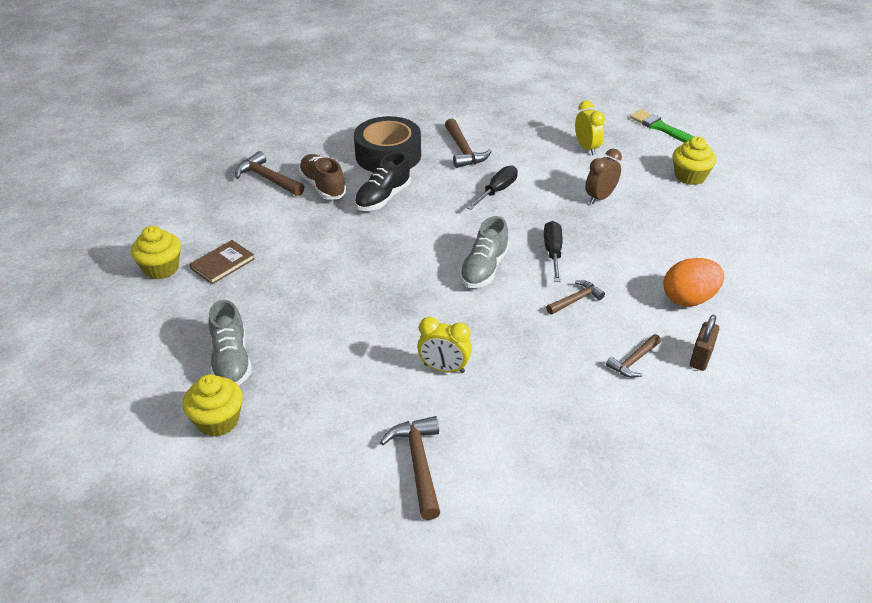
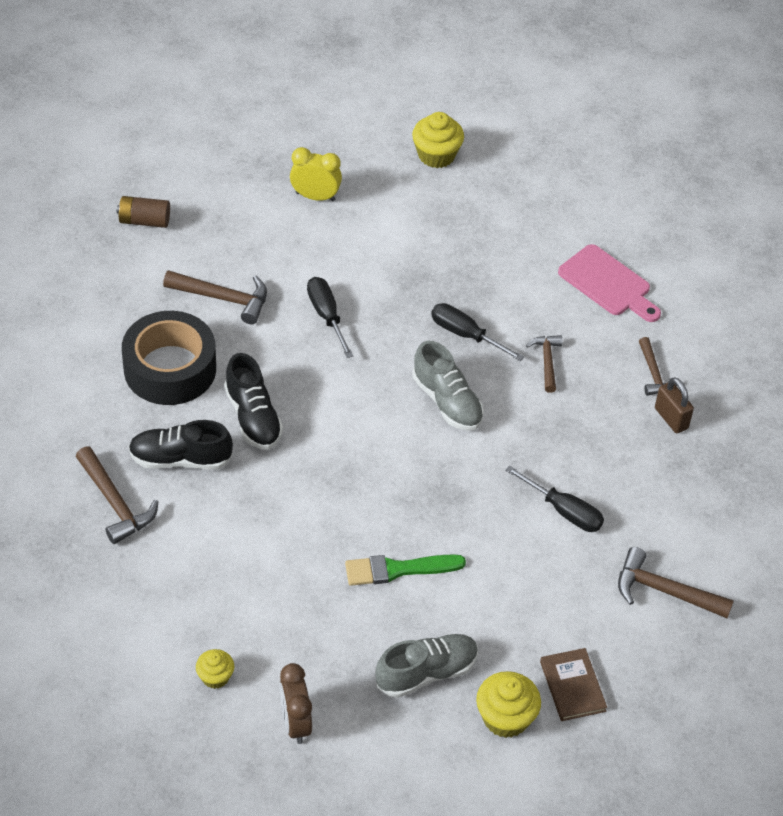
camera: 60 degrees left, 10 degrees up
yellow cupcake [131,226,181,279] -> yellow cupcake [196,649,234,689], size x0.60
brown book [190,240,255,284] -> brown book moved to [540,648,607,721]
grey shoe [209,300,252,386] -> grey shoe turned 45 degrees counterclockwise [375,634,478,698]
brown hammer [235,151,304,196] -> brown hammer turned 105 degrees counterclockwise [76,446,158,544]
brown shoe [298,154,347,200] -> black shoe [129,420,233,470]
yellow clock [417,317,472,373] -> black screwdriver [505,465,604,532]
brown clock [585,149,622,204] -> brown clock moved to [279,663,312,744]
green brush [630,110,694,143] -> green brush moved to [345,554,466,586]
orange egg [663,258,724,307] -> pink cutting board [558,244,661,322]
brown padlock [690,315,719,371] -> brown padlock moved to [655,377,694,433]
none -> brown battery [117,196,170,228]

